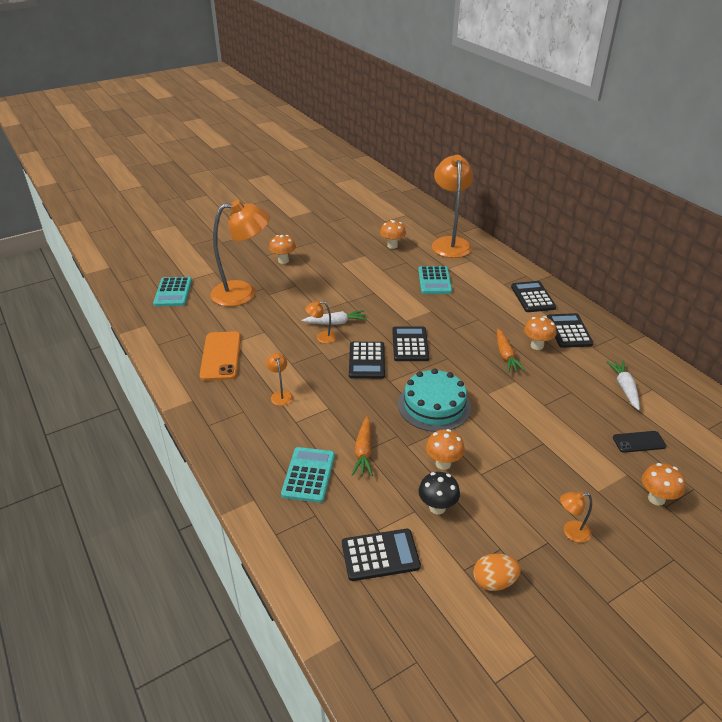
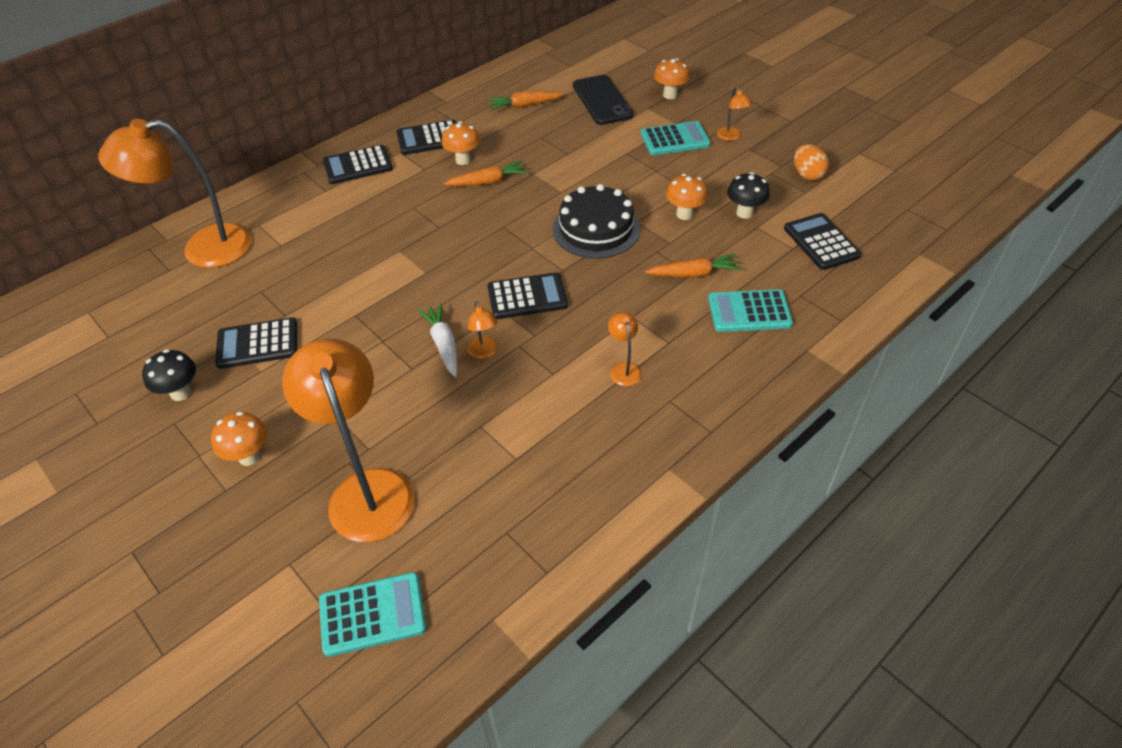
camera: 100 degrees left, 10 degrees up
orange phone [200,331,241,381] -> none
orange lamp [266,353,293,406] -> orange lamp turned 105 degrees clockwise [608,312,642,386]
orange mushroom [380,220,406,249] -> none
black calculator [392,326,429,361] -> black calculator moved to [215,317,297,369]
turquoise cake [398,369,471,432] -> black cake [553,184,640,259]
turquoise calculator [418,266,452,294] -> turquoise calculator moved to [641,121,711,155]
white carrot [606,361,640,410] -> orange carrot [488,91,564,110]
black phone [613,431,667,453] -> black phone [573,75,634,125], size x1.75
none -> black mushroom [142,349,196,401]

